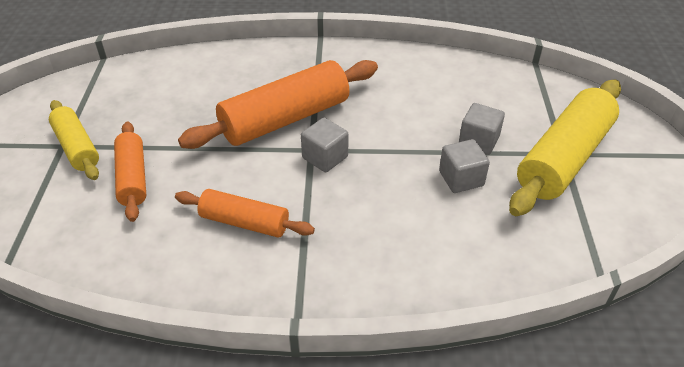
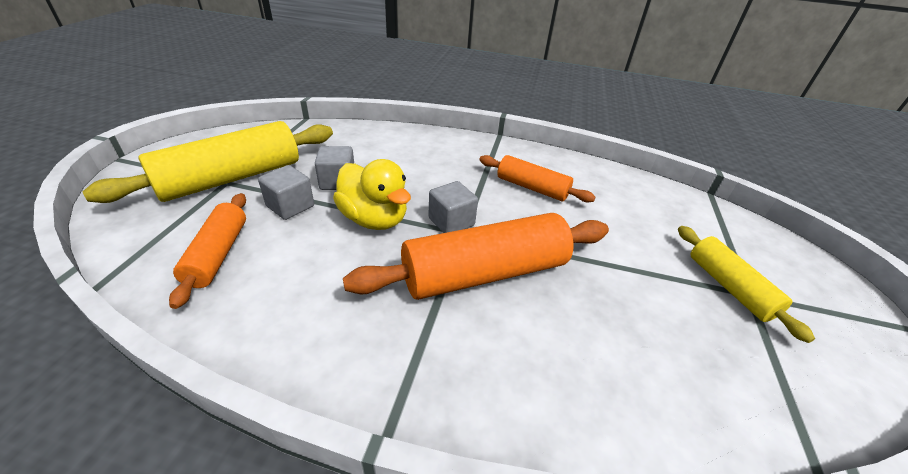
camera: 170 degrees left, 5 degrees down
orange rolling pin [114,122,147,222] -> orange rolling pin moved to [169,193,246,309]
none -> yellow duck [333,159,411,230]

